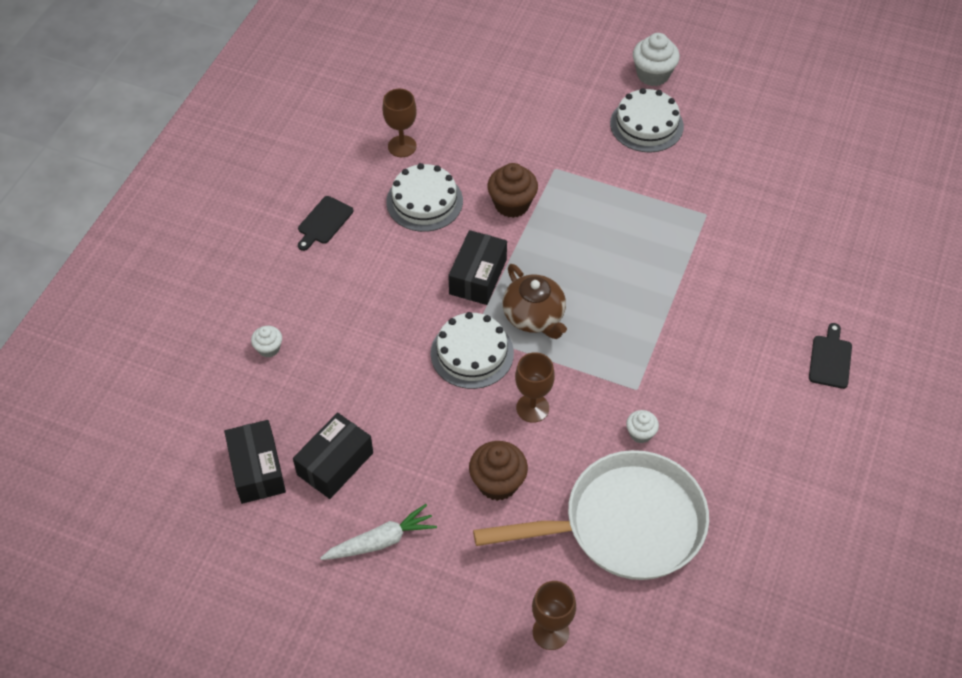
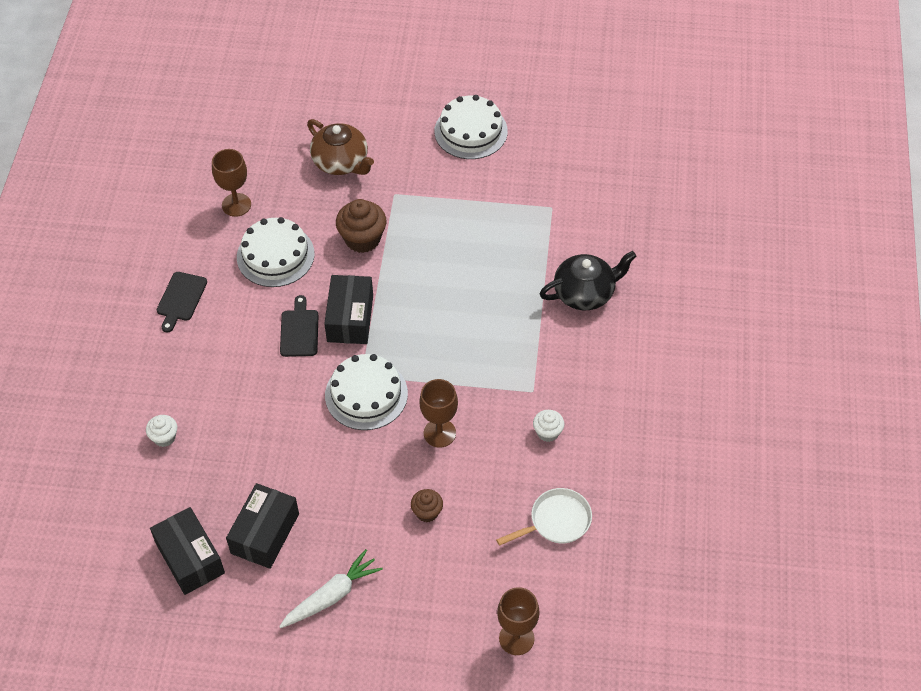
camera: 15 degrees left, 0 degrees up
brown cupcake [469,441,528,501] -> brown cupcake [411,489,443,522], size x0.57
white pan [473,450,709,580] -> white pan [496,488,592,546], size x0.45
brown teapot [502,264,567,339] -> brown teapot moved to [307,119,374,175]
white cupcake [633,33,680,86] -> none
black cutting board [809,323,852,389] -> black cutting board moved to [280,295,318,357]
none -> black teapot [540,251,637,310]

